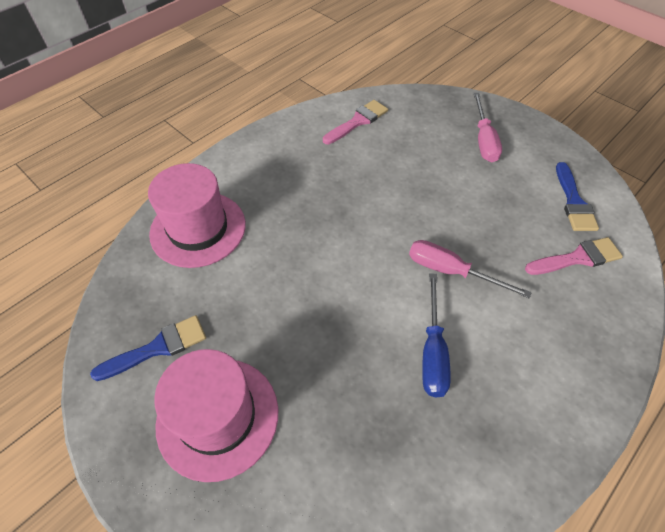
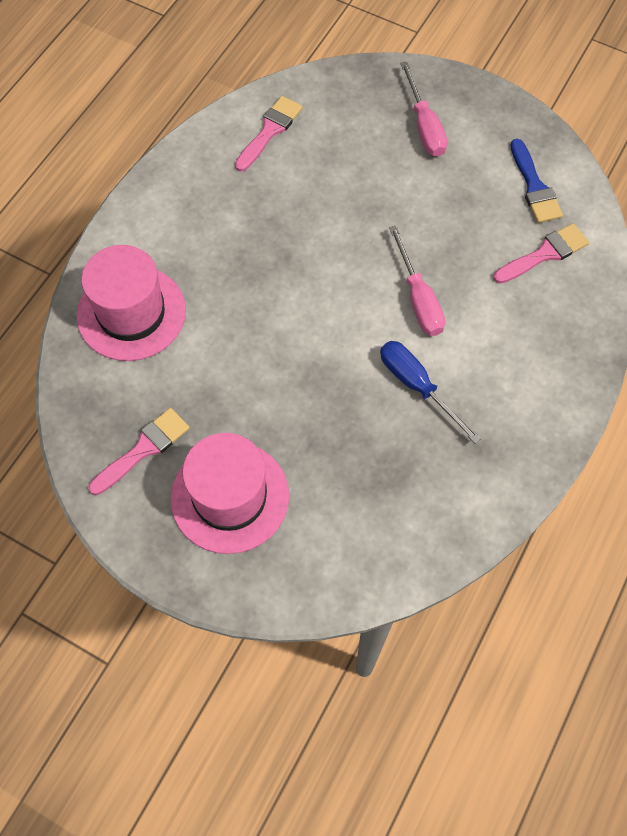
camera: 15 degrees left, 10 degrees up
blue brush [90,315,206,381] -> pink brush [88,408,190,495]
pink screwdriver [409,240,532,298] -> pink screwdriver turned 120 degrees counterclockwise [389,226,445,336]
blue screwdriver [422,273,451,397] -> blue screwdriver turned 150 degrees clockwise [380,341,481,443]

